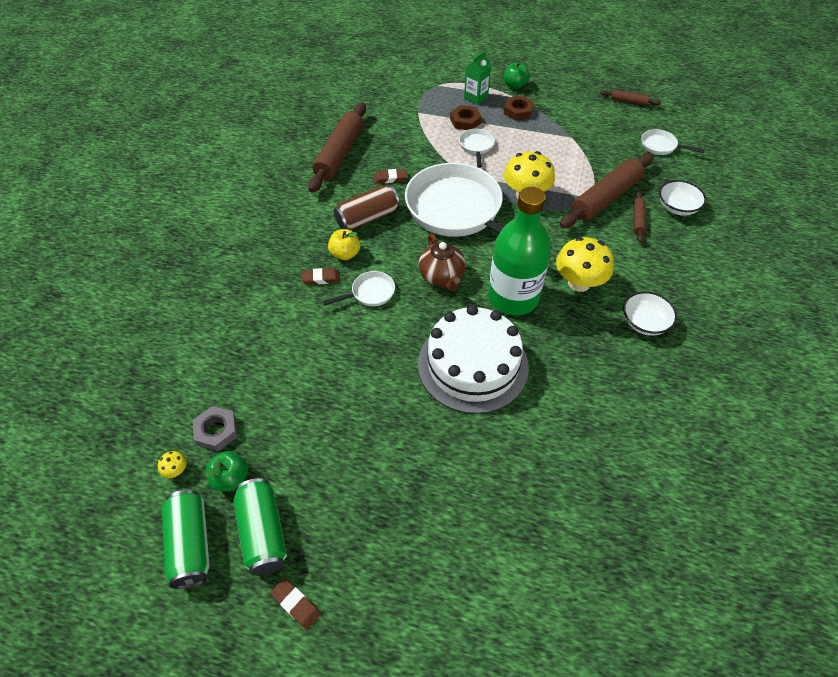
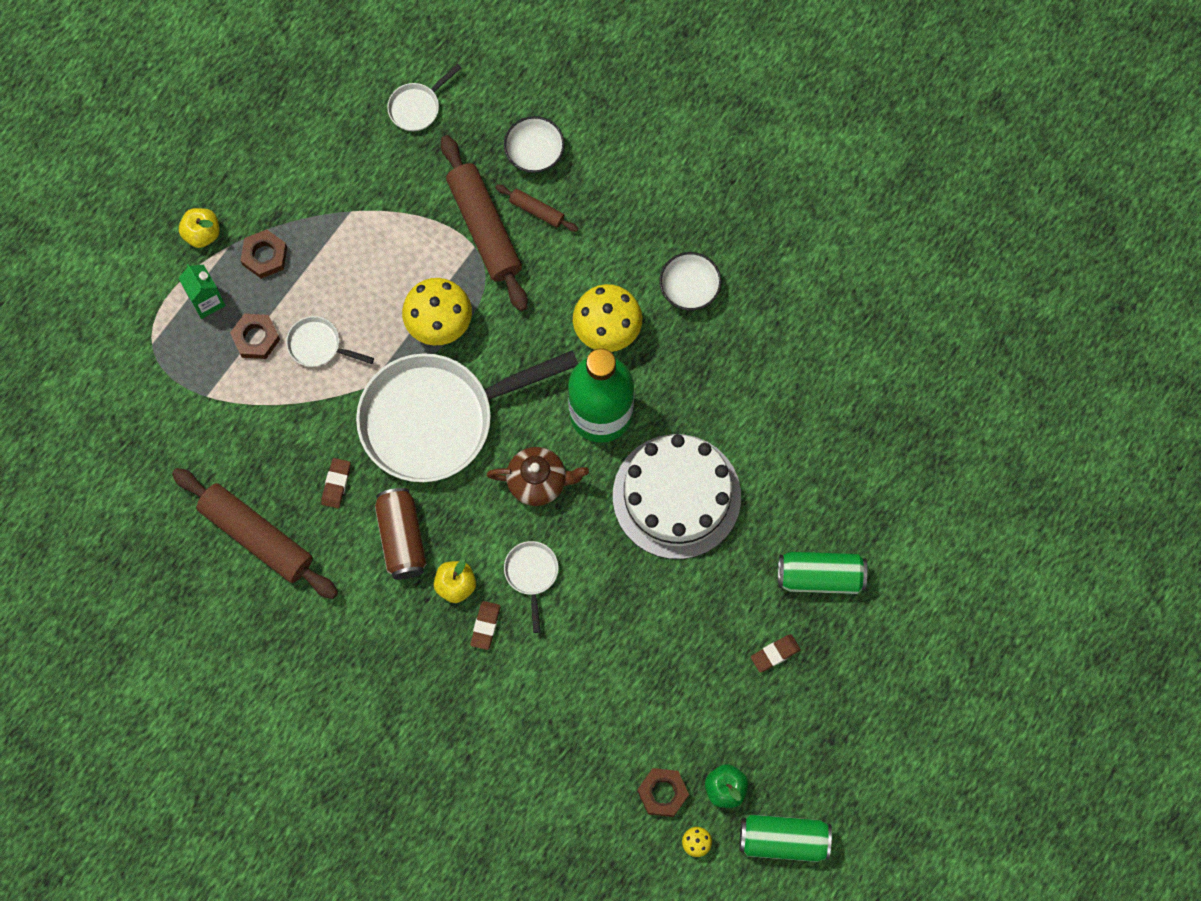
camera: 70 degrees left, 20 degrees up
grey nut [193,406,238,451] -> brown nut [637,768,689,817]
green can [234,478,287,576] -> green can moved to [778,552,867,594]
brown eraser [270,578,321,630] -> brown eraser moved to [751,634,801,672]
green apple [504,63,529,89] -> yellow apple [179,208,220,248]
brown rolling pin [600,89,661,106] -> none

